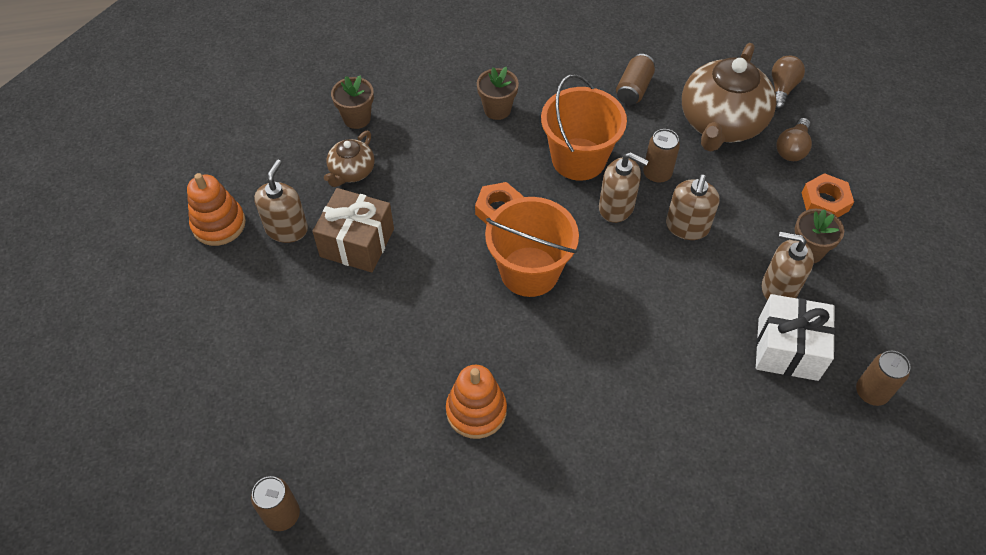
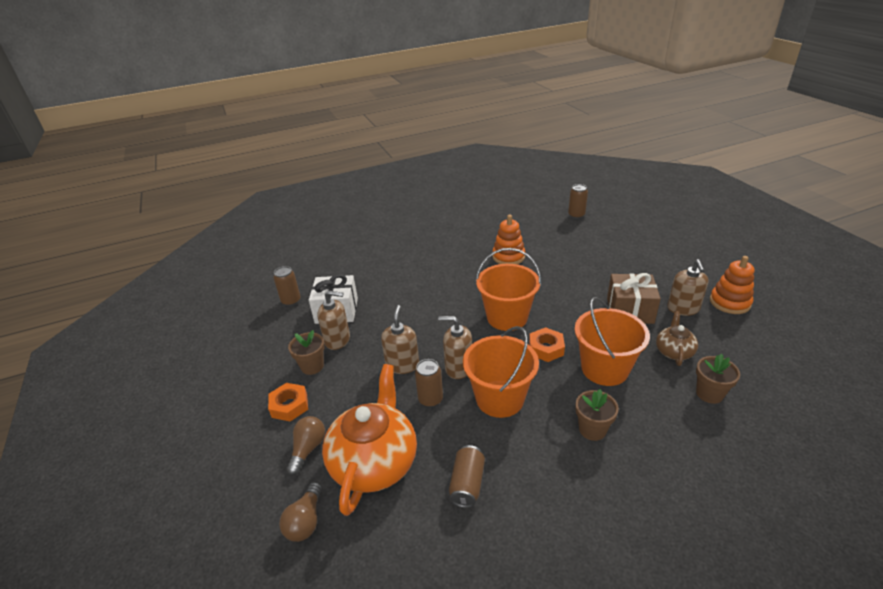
camera: 170 degrees right, 20 degrees down
brown teapot [682,43,777,152] -> orange teapot [322,364,417,516]
none -> orange bucket [574,297,650,386]

